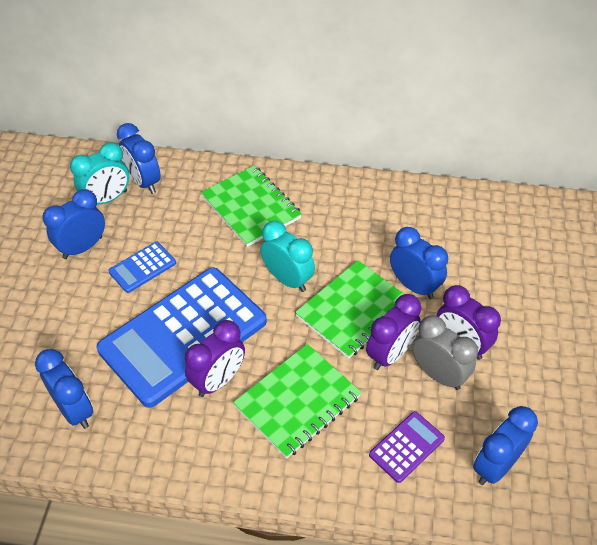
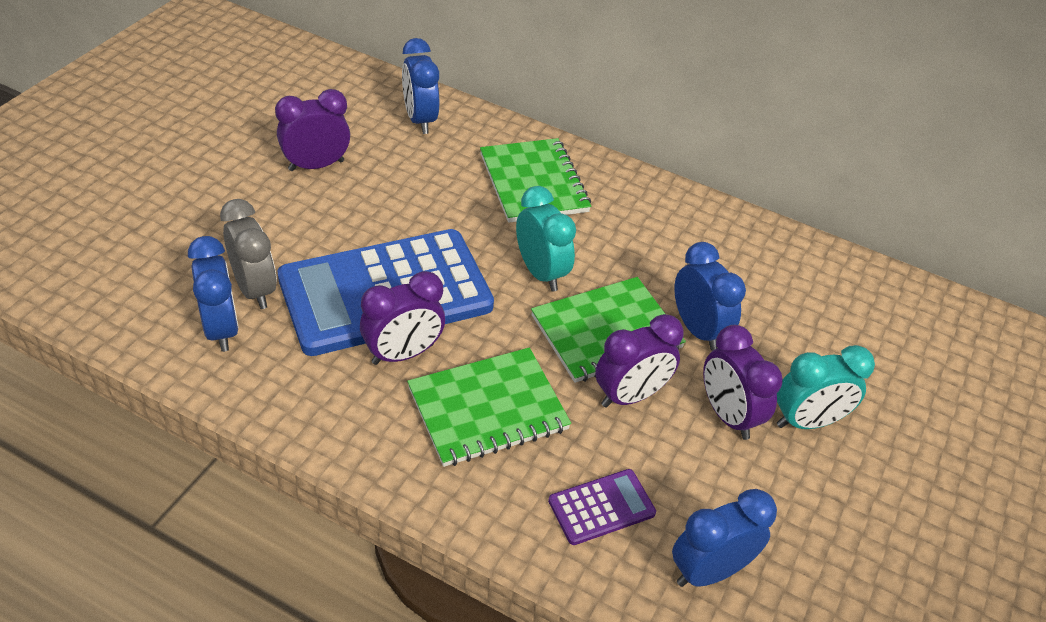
camera: 15 degrees right, 5 degrees down
blue clock [42,189,105,259] -> purple clock [275,89,350,171]
turquoise clock [70,142,129,204] -> turquoise clock moved to [777,345,875,429]
blue calculator [109,242,176,293] -> none
grey clock [412,315,478,390] -> grey clock moved to [220,199,277,309]

